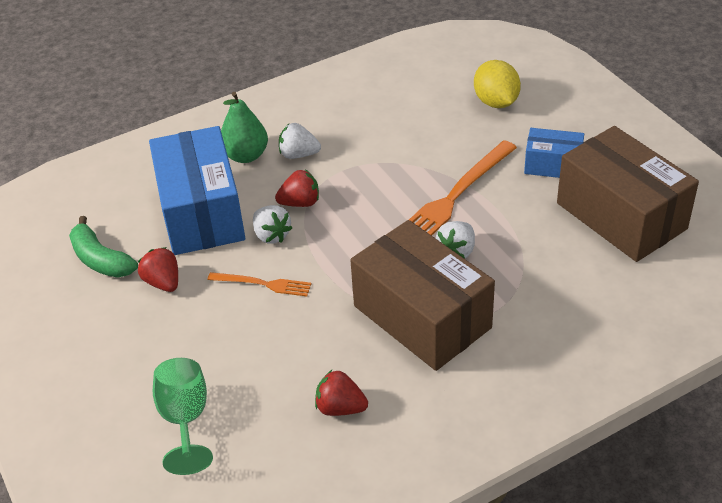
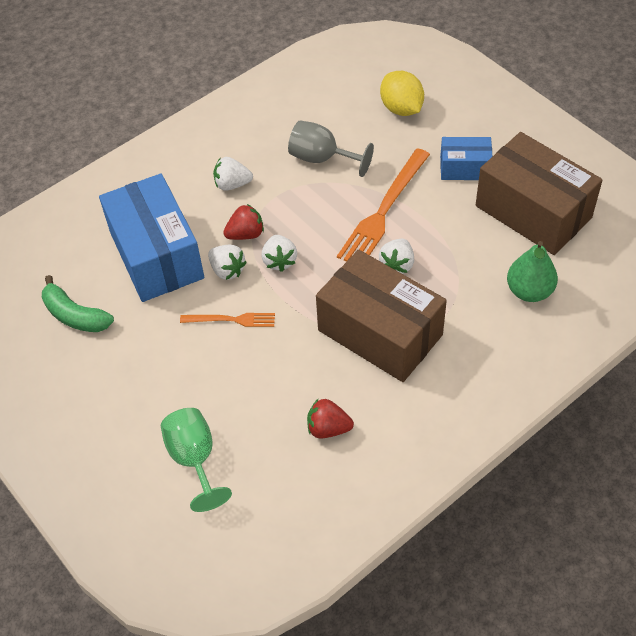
camera: 10 degrees left, 10 degrees up
red strawberry [138,247,178,292] -> none
green pear [221,92,268,163] -> green pear moved to [507,241,558,302]
none -> white strawberry [262,235,297,272]
none -> grey goblet [288,120,374,177]

